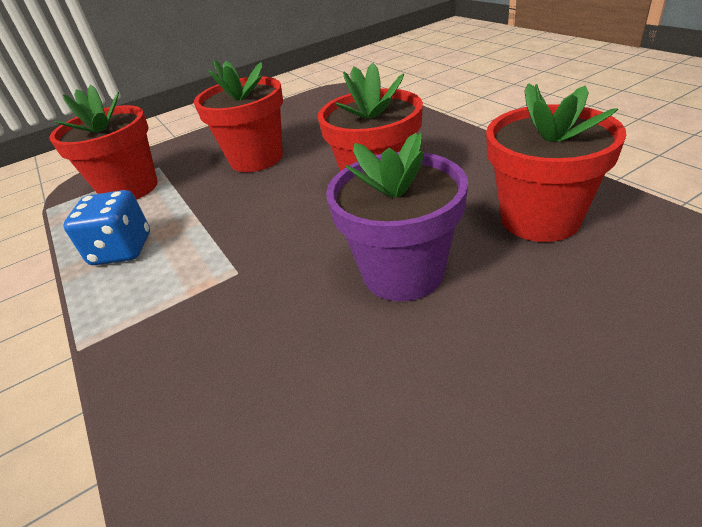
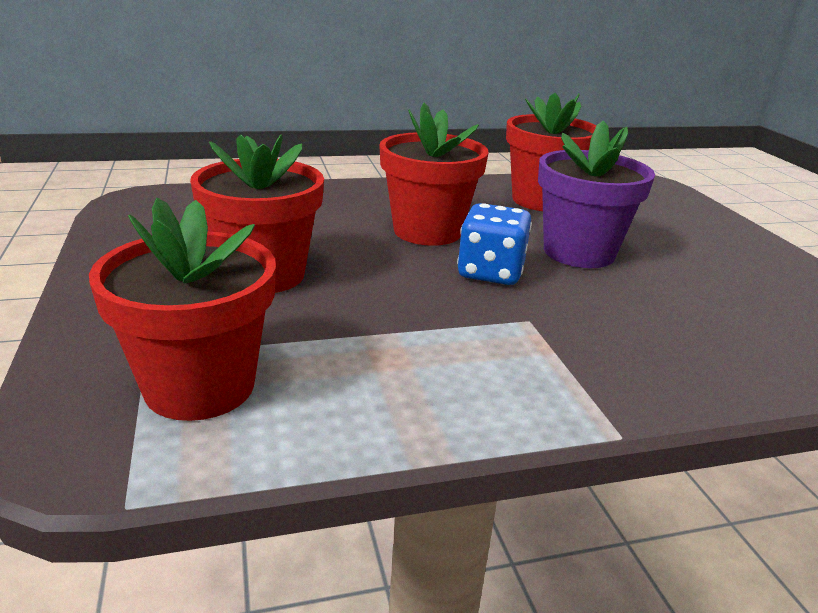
camera: 80 degrees left, 10 degrees down
blue dice [63,190,150,265] -> blue dice moved to [457,203,532,285]

